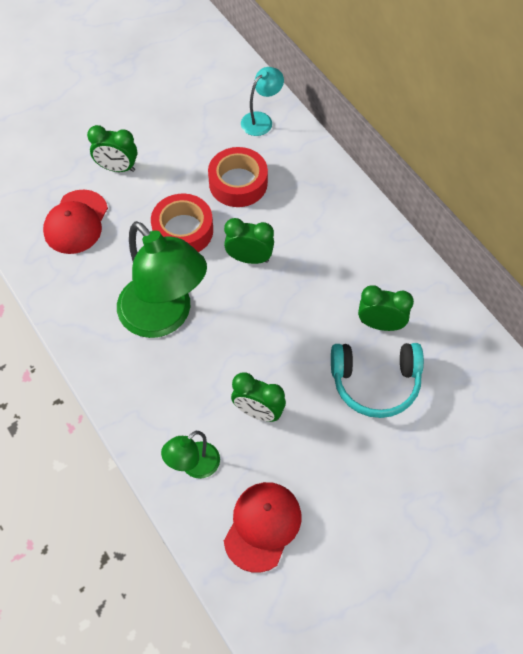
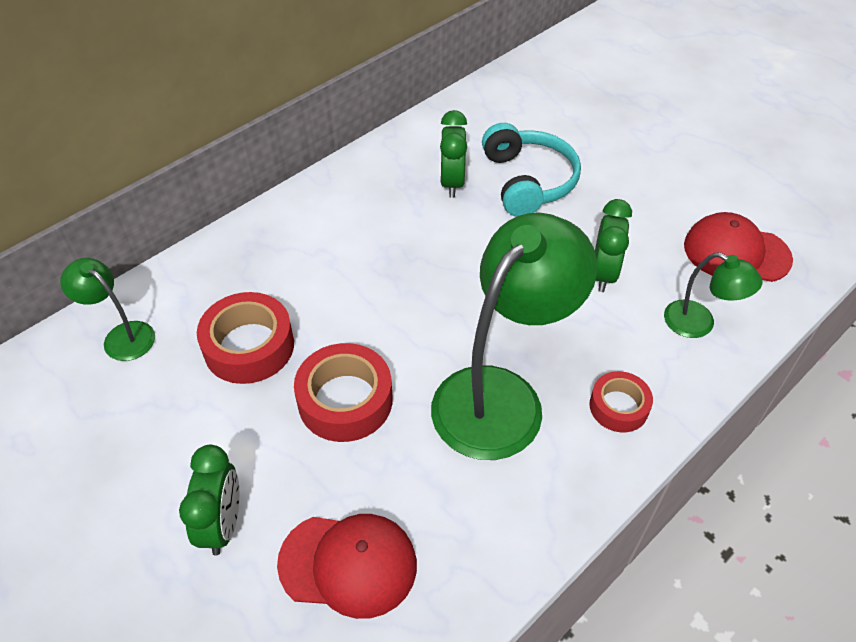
camera: 100 degrees left, 10 degrees down
green clock [224,218,274,264] -> none
turquoise lamp [241,67,284,136] -> green lamp [60,258,155,361]
none -> red tape [589,371,653,432]

